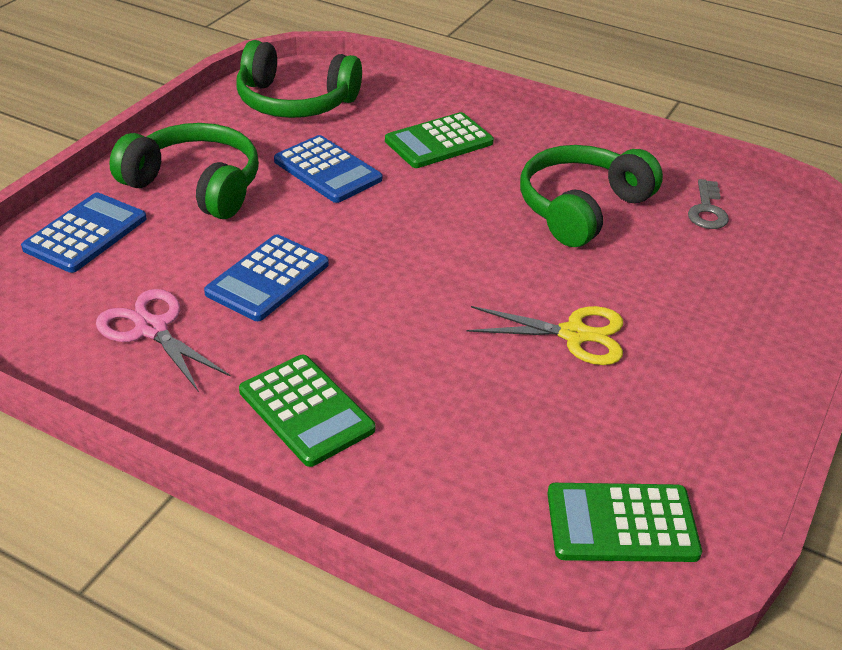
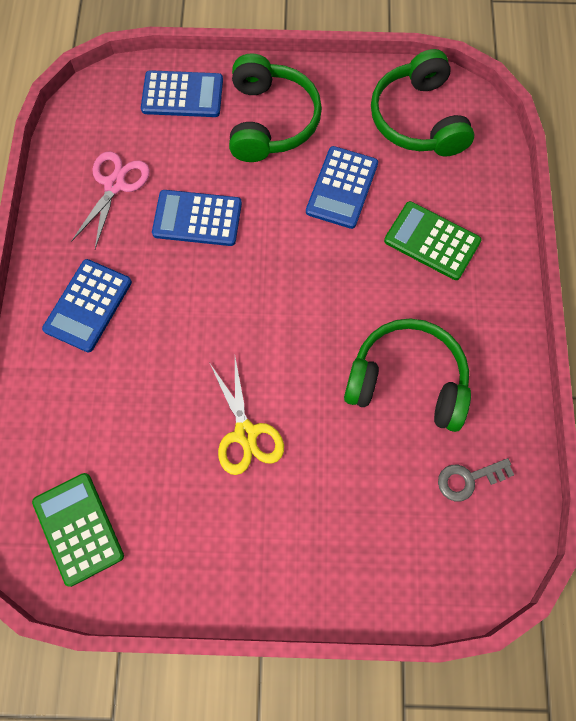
camera: 65 degrees right, 30 degrees up
green calculator [239,354,375,467] -> blue calculator [42,259,132,352]

